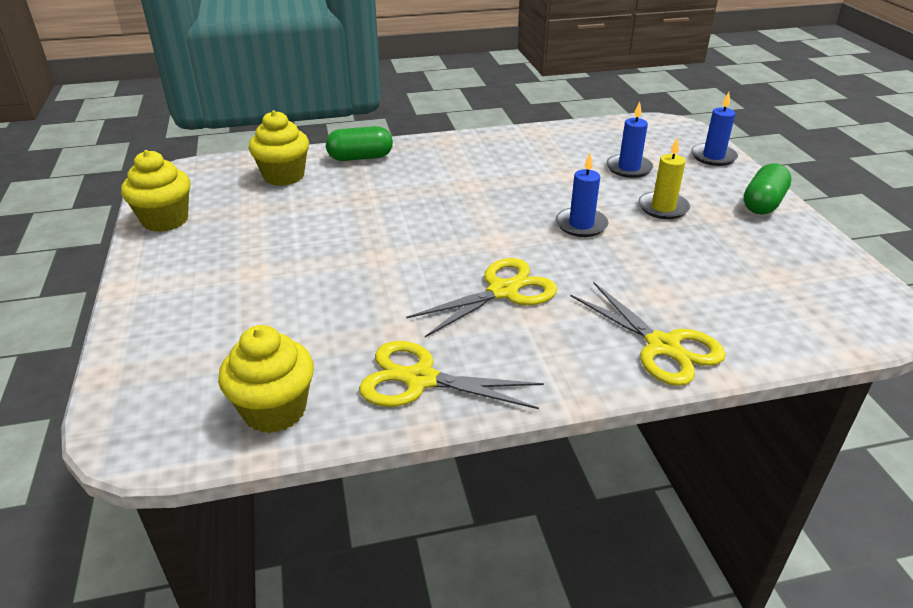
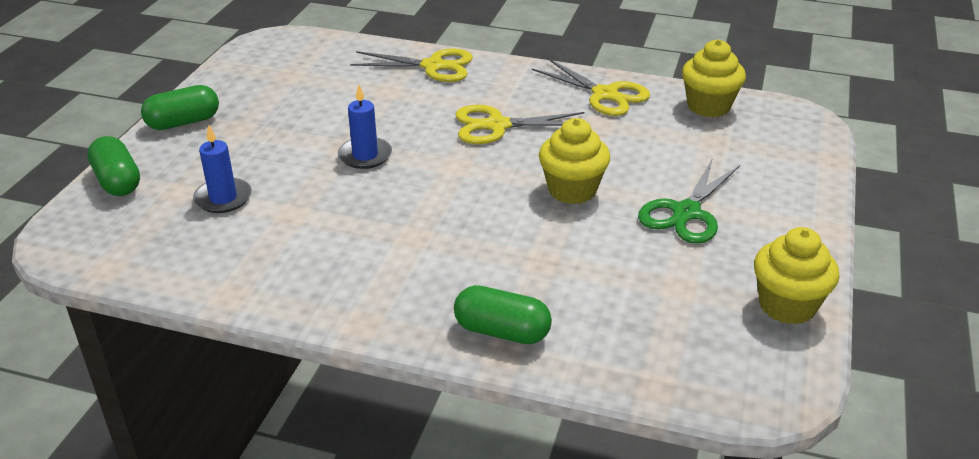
camera: 150 degrees left, 0 degrees up
yellow cupcake [249,110,309,186] -> yellow cupcake moved to [539,118,610,204]
yellow scissors [571,282,726,386] -> yellow scissors turned 105 degrees clockwise [350,48,473,82]
yellow candle [639,137,690,219] -> none
blue candle [691,92,738,166] -> green capsule [87,136,140,196]
none -> green scissors [638,160,740,244]

